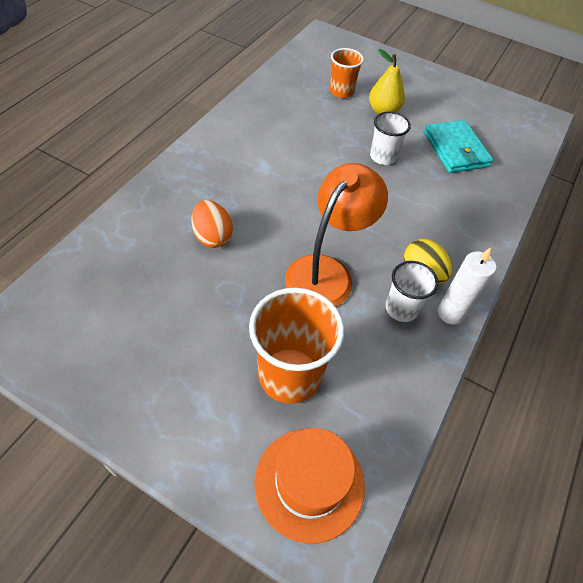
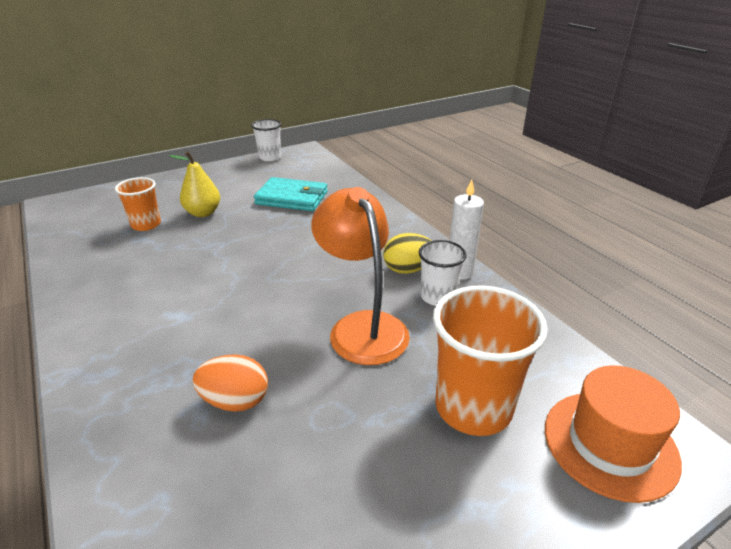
camera: 55 degrees left, 20 degrees down
white cup [370,112,411,165] -> white cup moved to [251,119,282,161]

